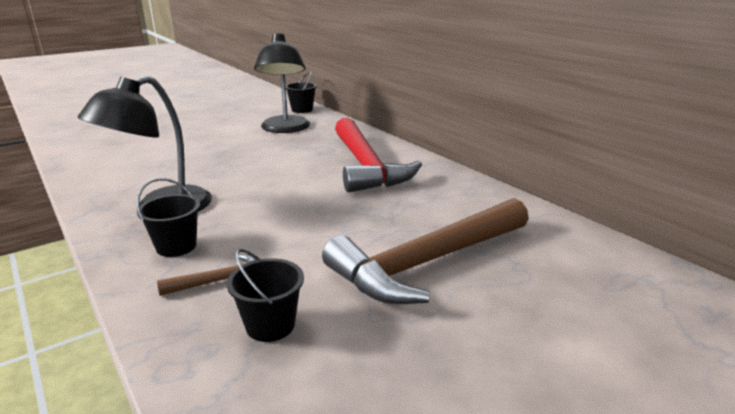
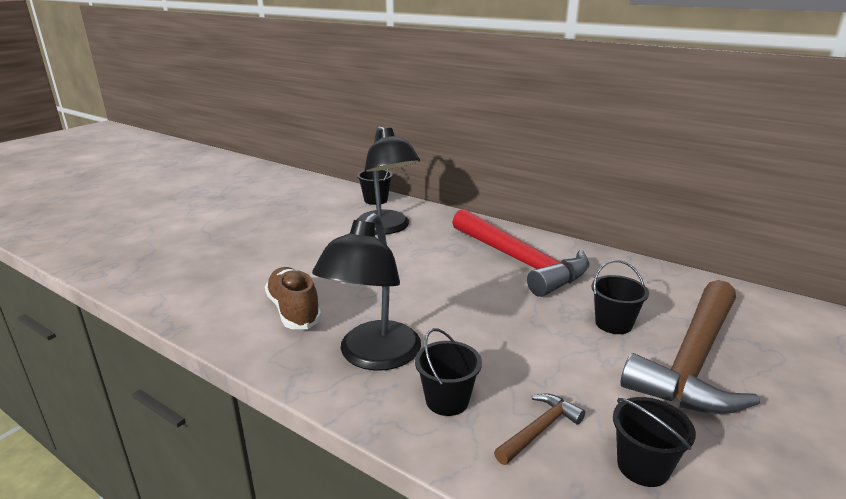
camera: 20 degrees left, 0 degrees up
none -> brown shoe [265,267,322,329]
none -> black bucket [592,260,649,334]

